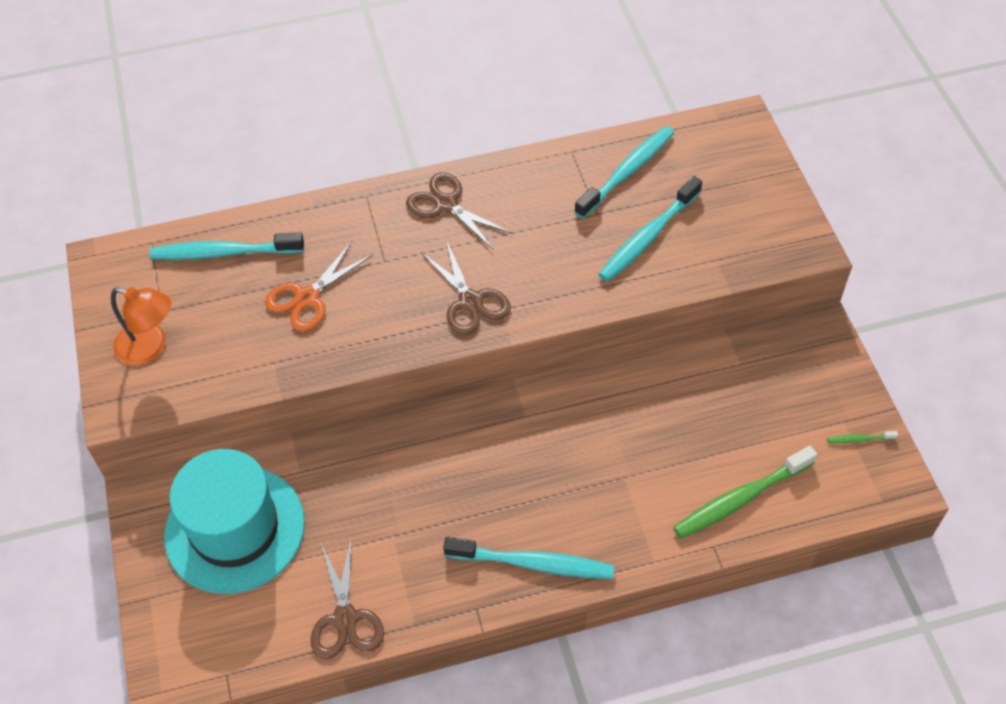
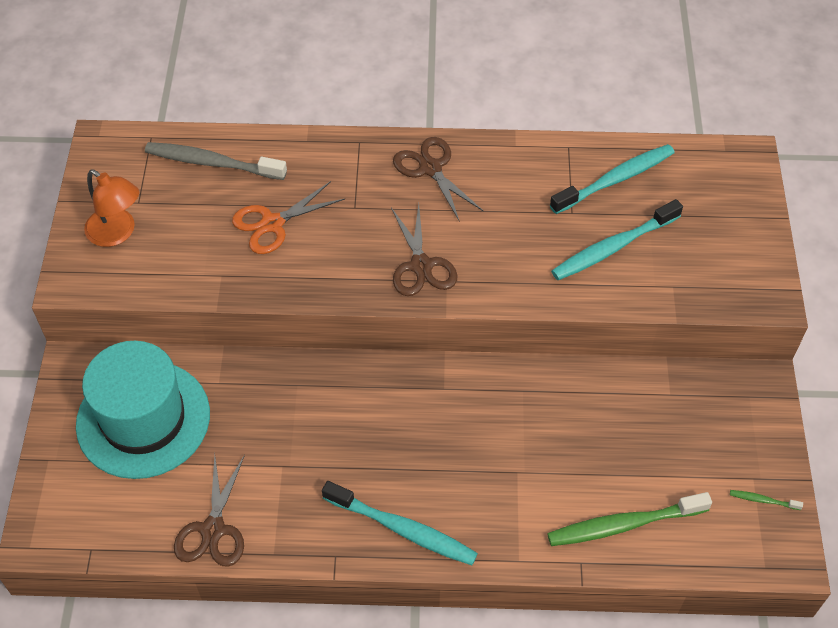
camera: 15 degrees right, 0 degrees up
turquoise toothbrush [150,232,304,260] -> grey toothbrush [145,142,287,180]

